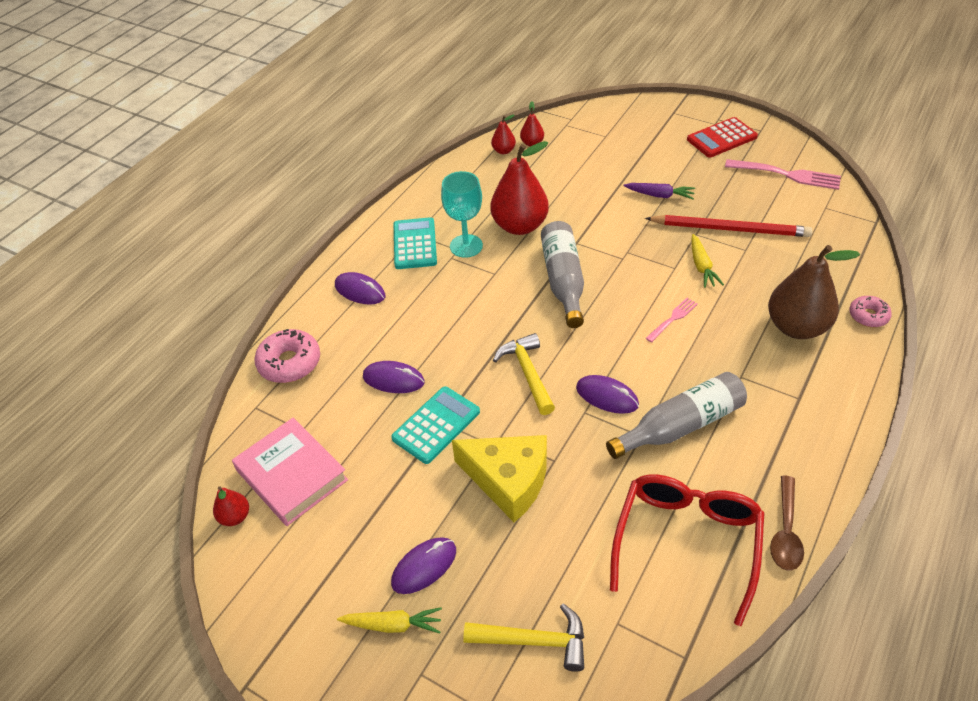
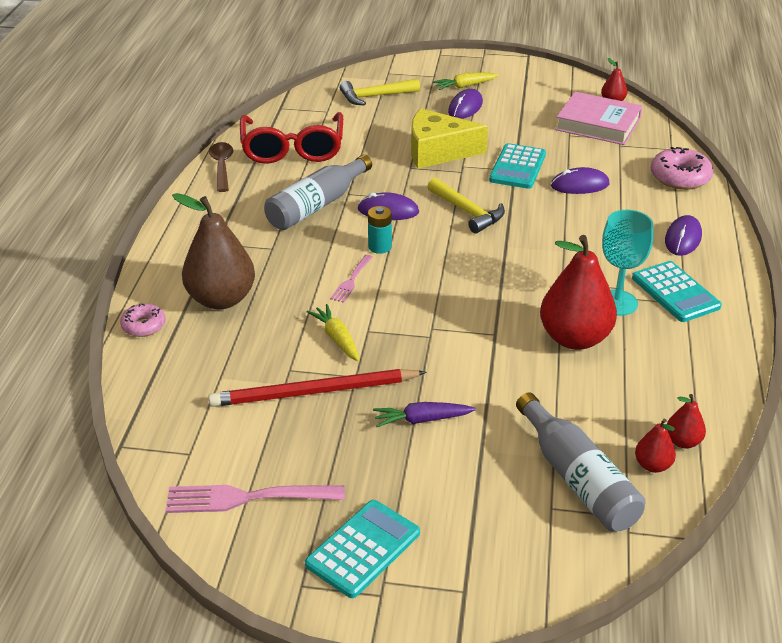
camera: 155 degrees right, 10 degrees down
purple mouse [335,272,386,305] -> purple mouse turned 75 degrees counterclockwise [665,215,702,256]
grey bottle [541,221,584,328] -> grey bottle moved to [516,392,645,532]
red calculator [687,117,758,158] -> turquoise calculator [305,500,420,598]
none -> turquoise battery [368,206,392,254]

